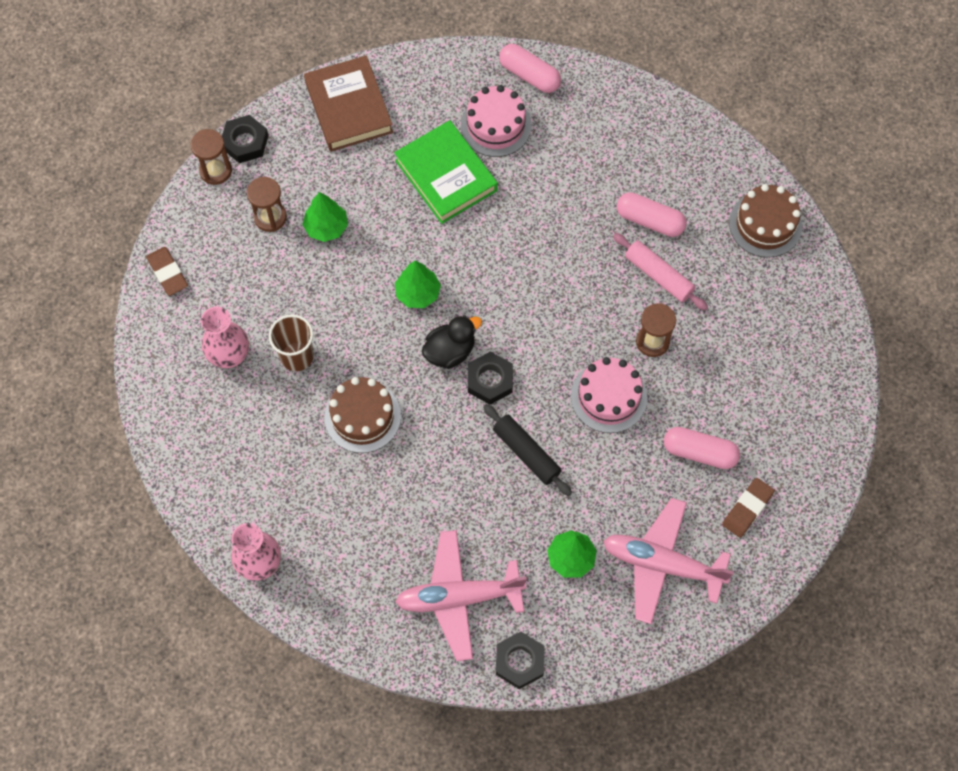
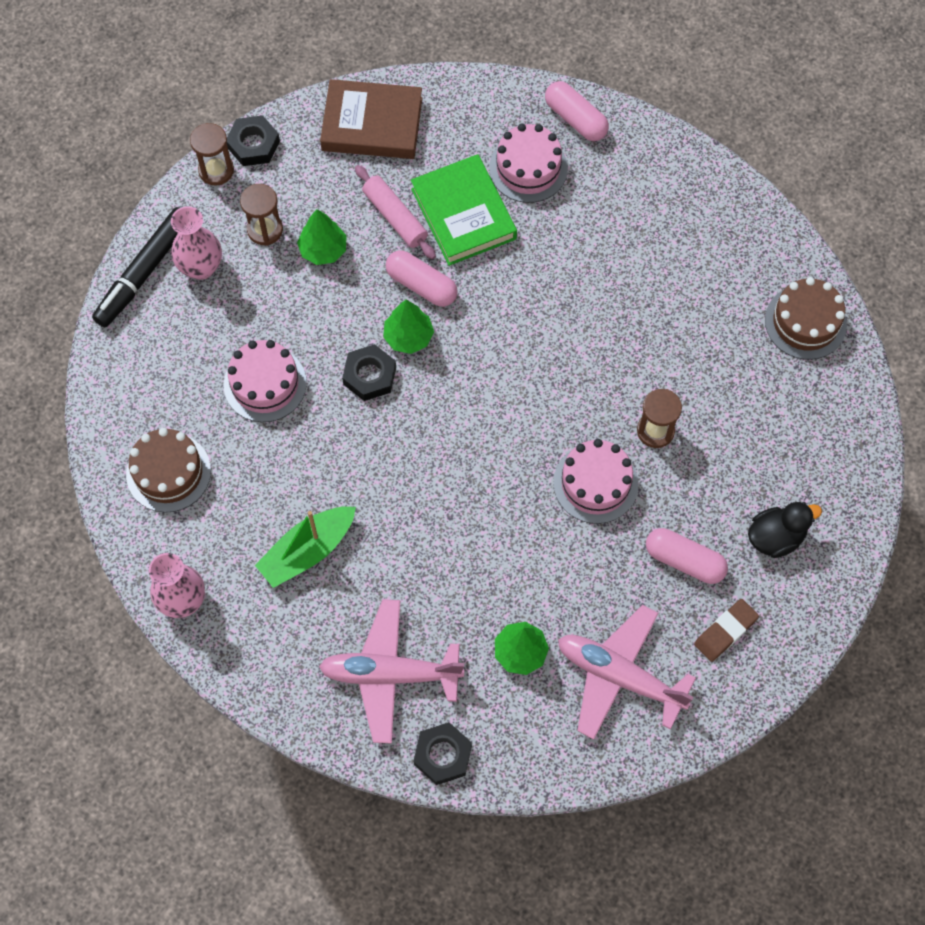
camera: 10 degrees right, 0 degrees up
brown eraser [146,247,188,296] -> black marker [92,207,179,327]
pink vase [201,306,249,368] -> pink vase moved to [171,206,222,280]
brown cup [269,314,314,371] -> pink cake [224,340,307,422]
brown book [304,56,393,152] -> brown book turned 75 degrees counterclockwise [320,79,422,159]
brown cake [325,377,401,453] -> brown cake moved to [126,428,211,513]
black duck [422,315,482,369] -> black duck moved to [748,502,822,558]
black nut [468,352,513,405] -> black nut moved to [342,344,396,401]
black rolling pin [483,404,572,496] -> none
pink rolling pin [613,233,708,310] -> pink rolling pin moved to [355,165,436,259]
pink capsule [617,192,687,237] -> pink capsule moved to [386,250,458,307]
none -> green boat [255,506,356,588]

